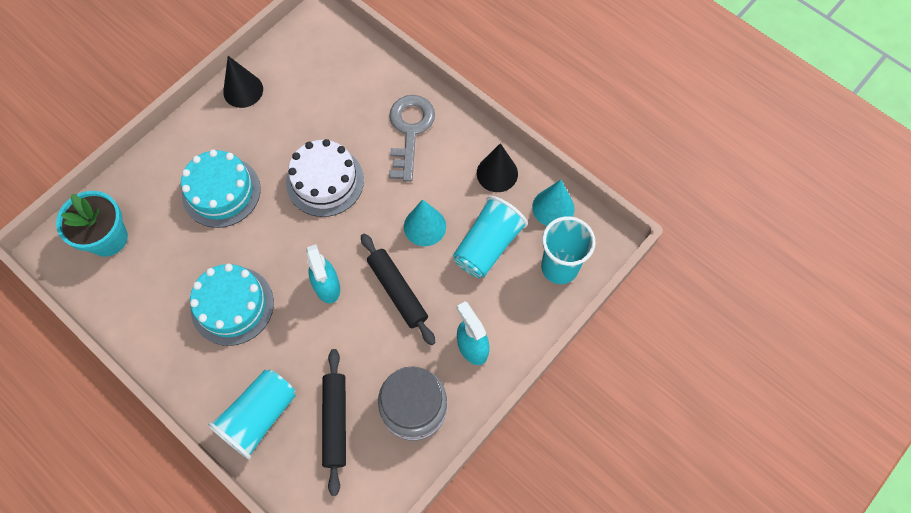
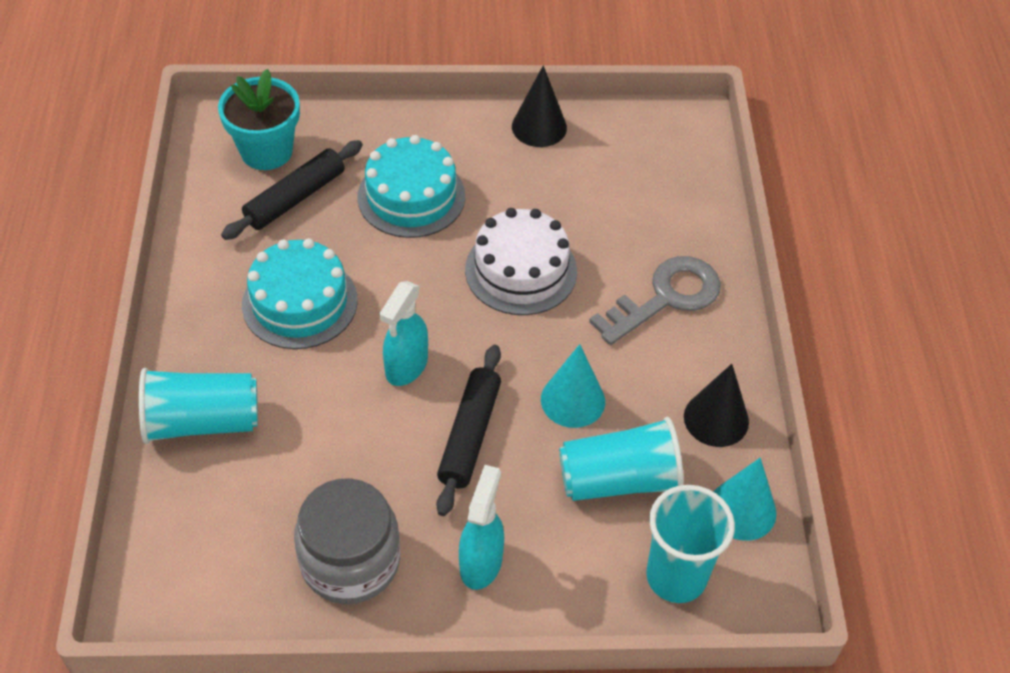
camera: 45 degrees right, 15 degrees down
black rolling pin [322,349,346,496] -> black rolling pin moved to [221,140,363,240]

